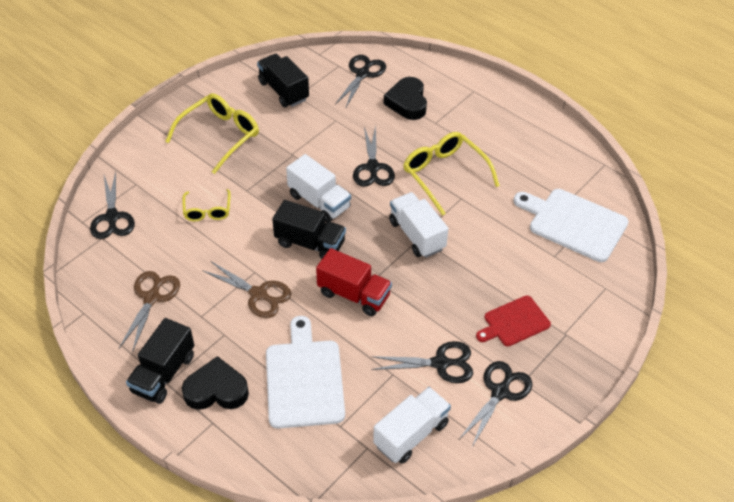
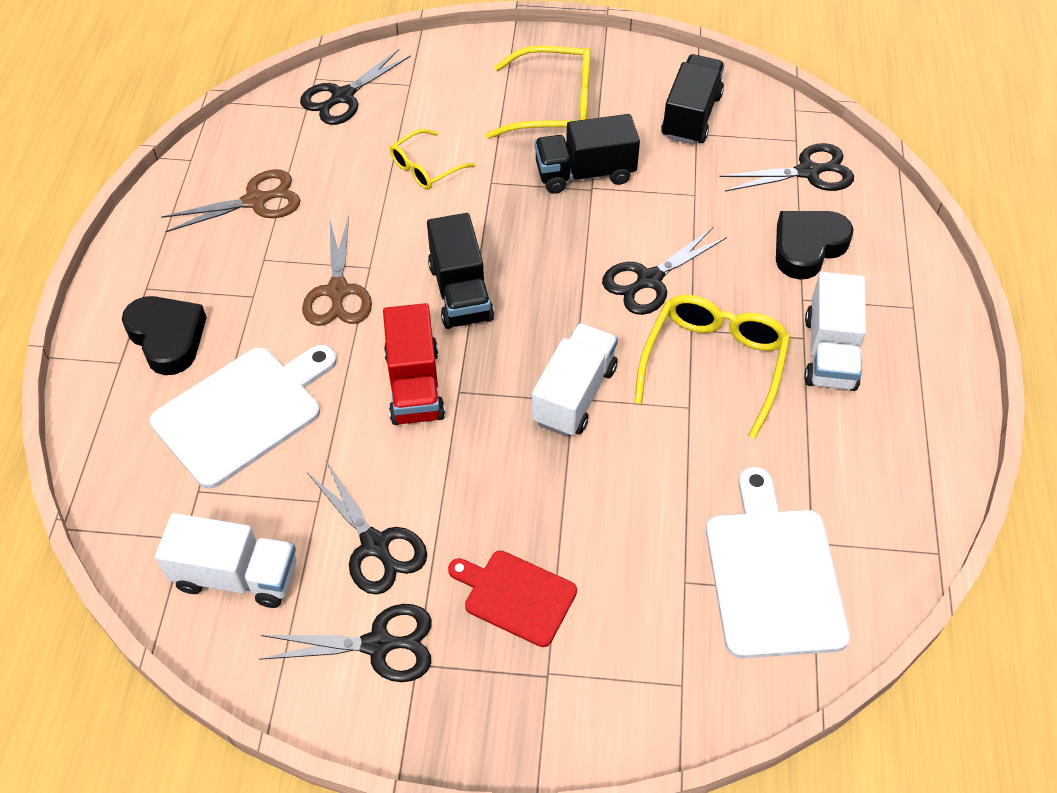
camera: 55 degrees right, 5 degrees up
black truck [126,318,194,404] -> black truck moved to [534,114,640,194]
white truck [286,154,351,222] -> white truck moved to [804,272,866,391]

